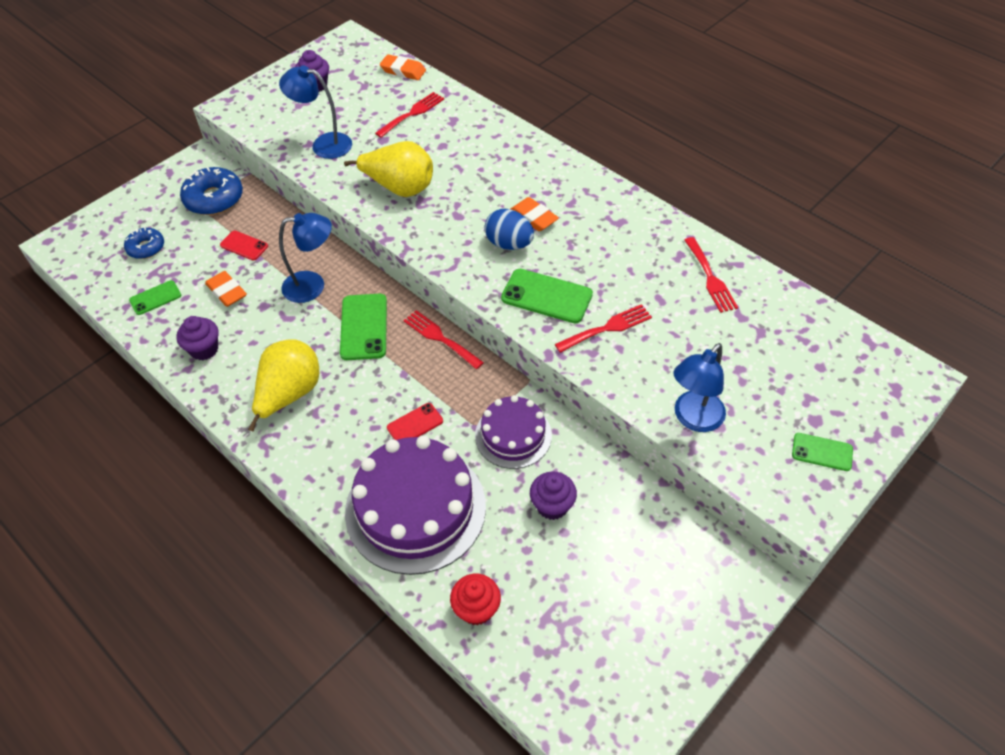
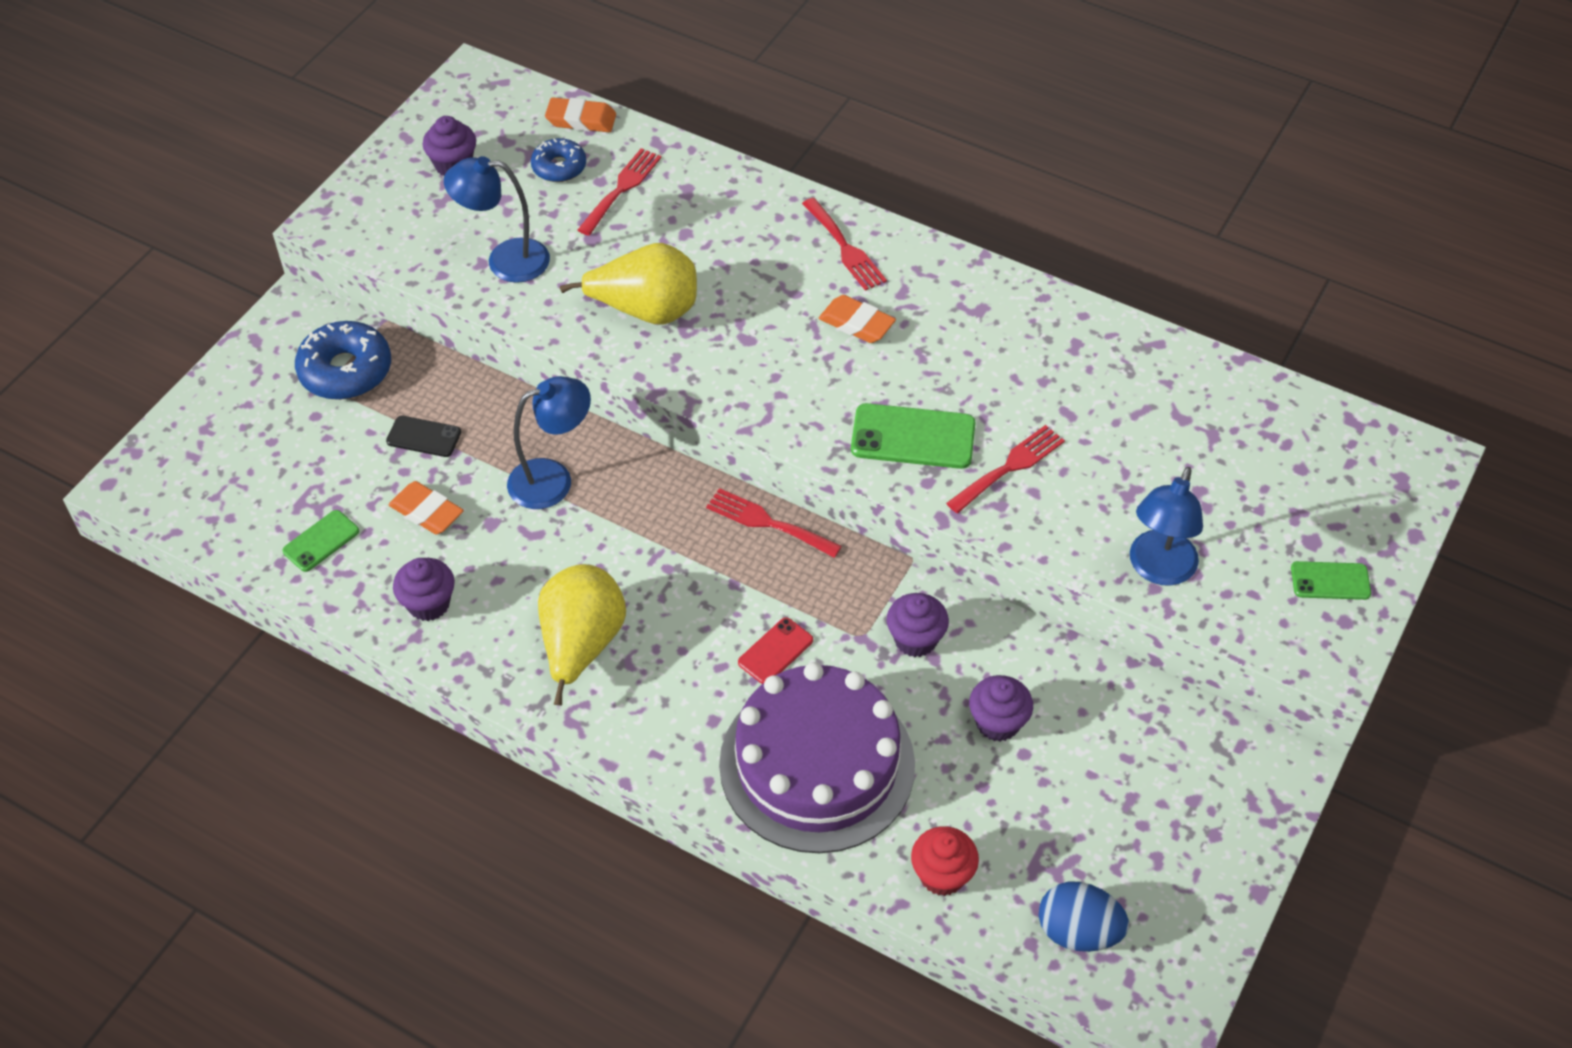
camera: 15 degrees left, 0 degrees up
blue donut [124,228,164,259] -> blue donut moved to [531,138,586,182]
red phone [220,231,268,260] -> black phone [386,416,461,457]
green phone [340,294,387,360] -> none
purple cake [475,395,552,469] -> purple cupcake [887,593,949,657]
blue egg [484,209,534,250] -> blue egg moved to [1039,882,1129,952]
red fork [684,237,738,313] -> red fork moved to [802,198,887,291]

